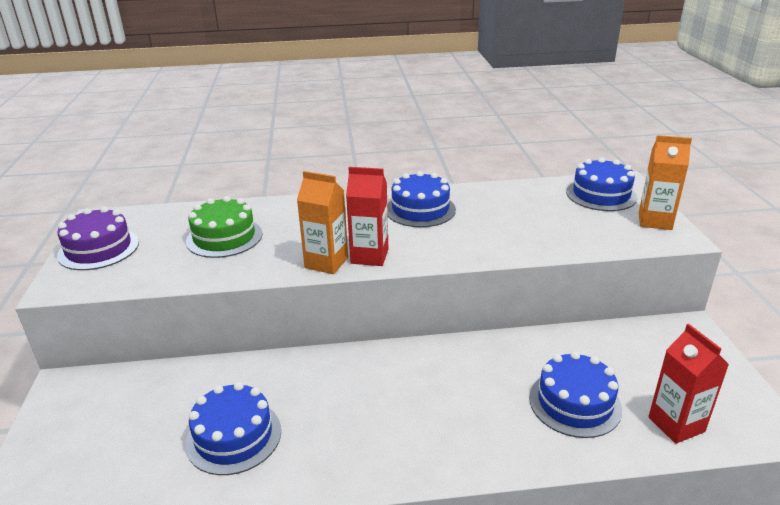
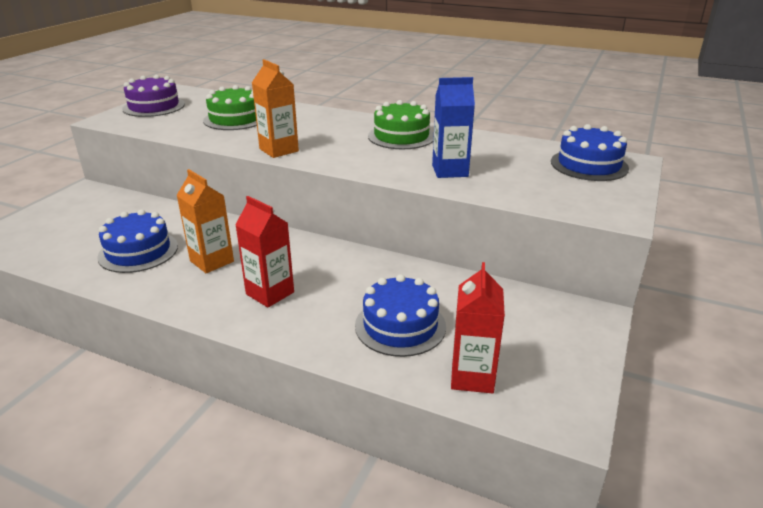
camera: 30 degrees right, 0 degrees up
red carton [346,167,388,266] -> red carton moved to [235,196,294,308]
blue cake [387,171,456,227] -> green cake [368,100,434,149]
orange carton [639,135,692,230] -> orange carton moved to [177,169,234,273]
none -> blue carton [432,77,475,178]

